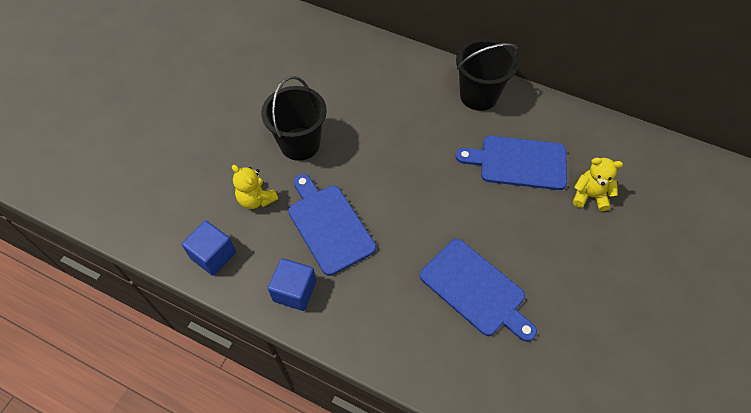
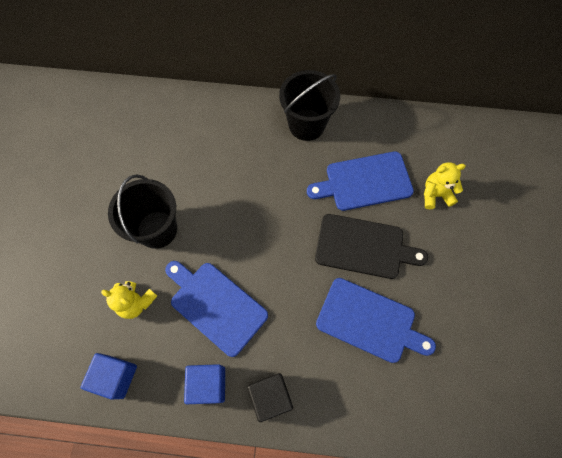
camera: 20 degrees left, 10 degrees up
none -> black cube [247,373,293,422]
none -> black cutting board [315,214,428,279]

